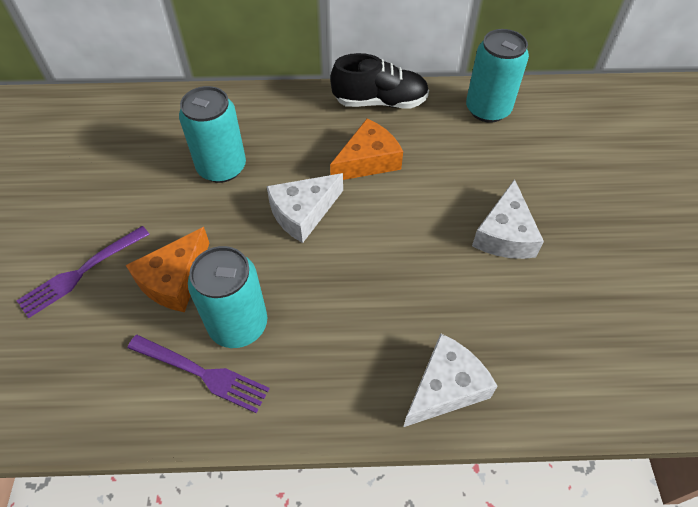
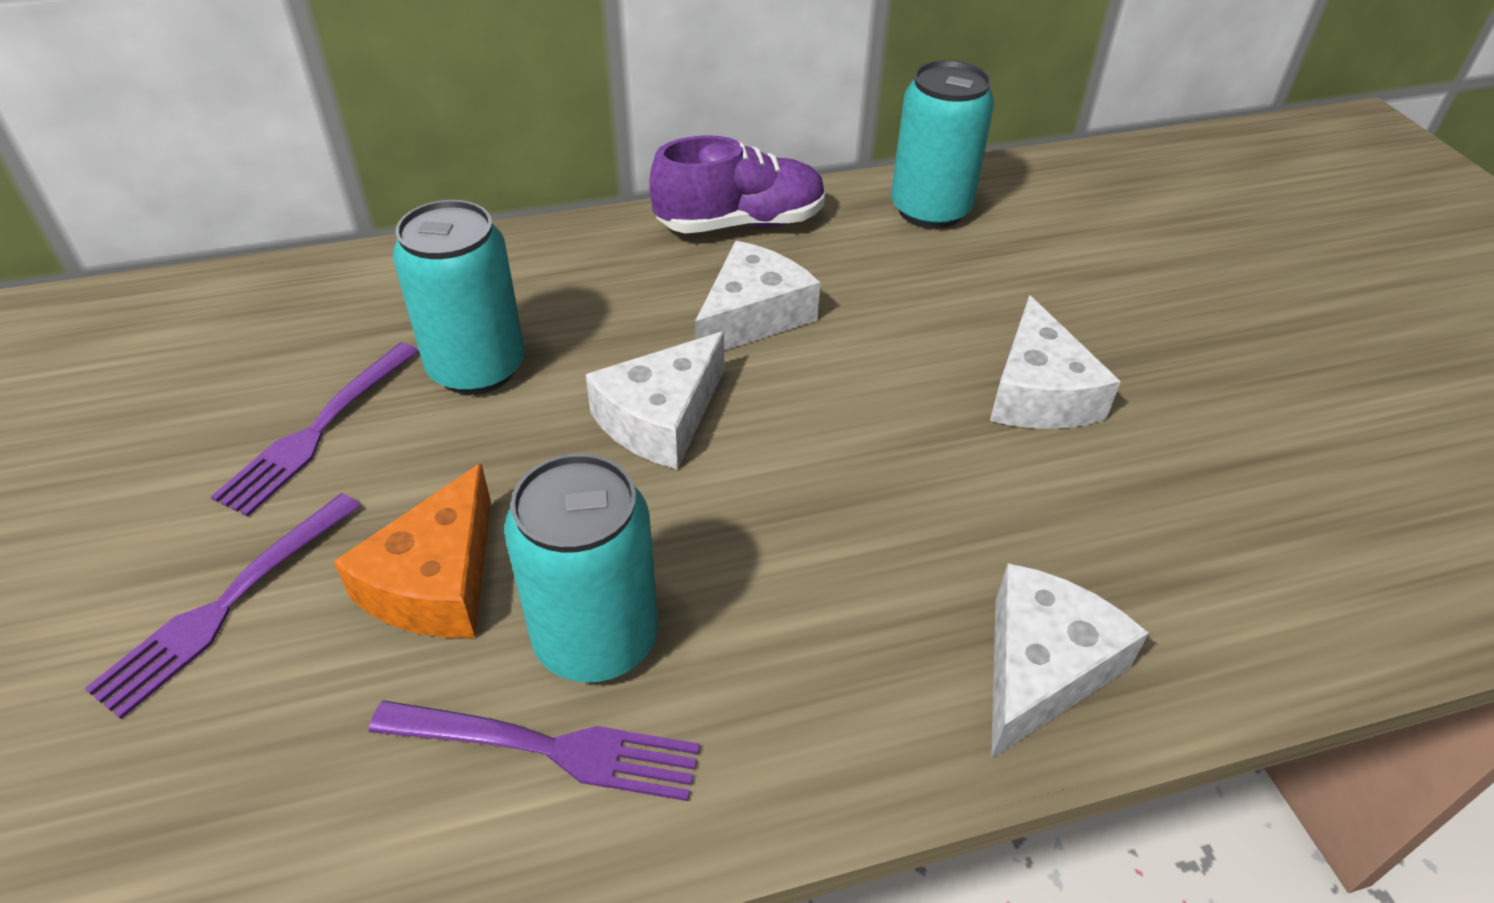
camera: 15 degrees left, 10 degrees down
black shoe [330,53,429,108] -> purple shoe [649,135,826,234]
orange cheese [330,119,403,180] -> white cheese [695,241,821,351]
none -> purple fork [211,342,419,517]

